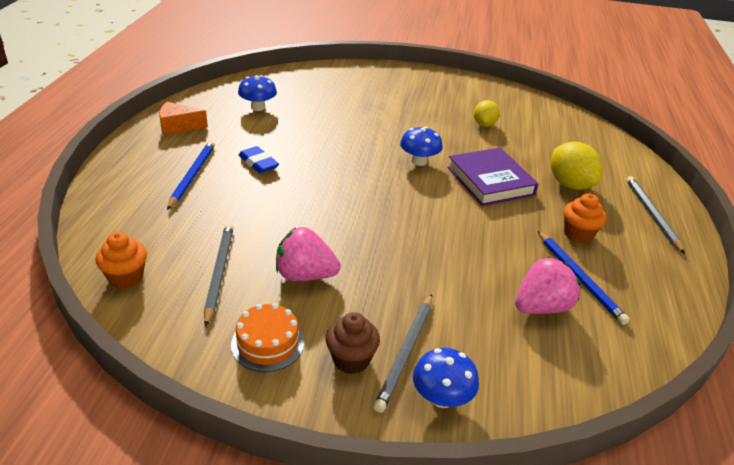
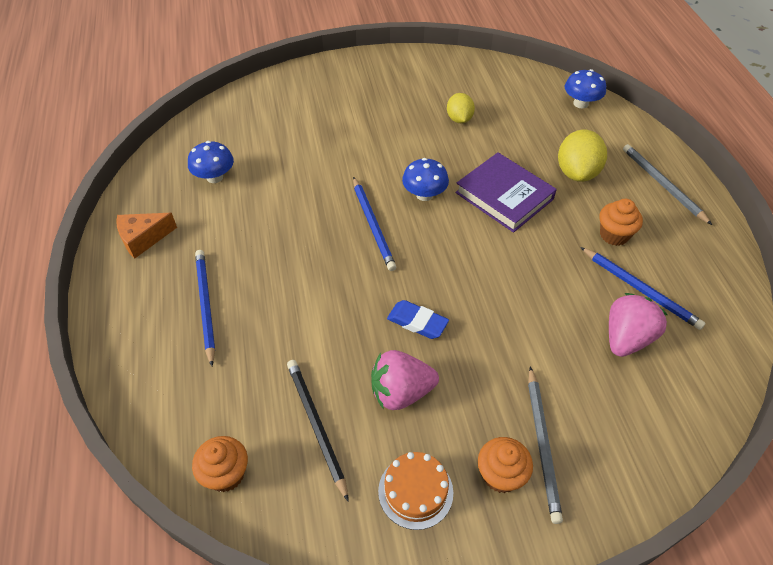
camera: 20 degrees left, 15 degrees up
grey pencil [204,223,234,327] -> black pencil [287,360,349,502]
blue eraser [238,146,279,173] -> blue eraser moved to [387,300,449,339]
brown cupcake [326,312,380,374] -> orange cupcake [478,437,533,493]
blue mushroom [413,348,479,408] -> blue mushroom moved to [565,69,606,109]
yellow lemon [551,142,603,190] -> yellow lemon turned 60 degrees clockwise [558,129,607,182]
none -> blue pencil [353,177,396,271]

